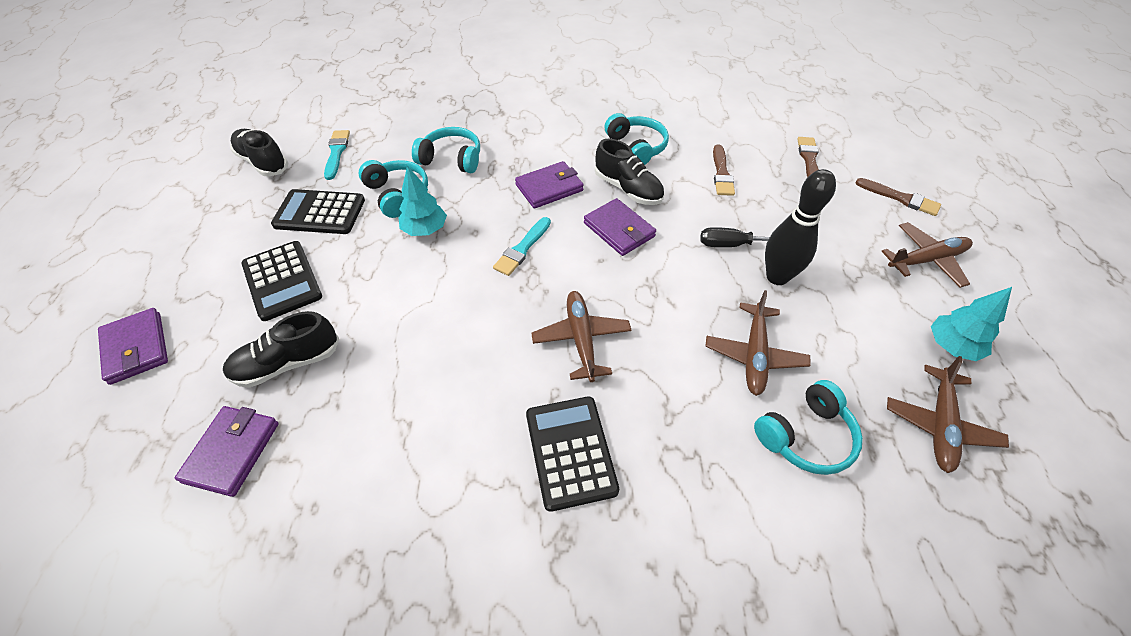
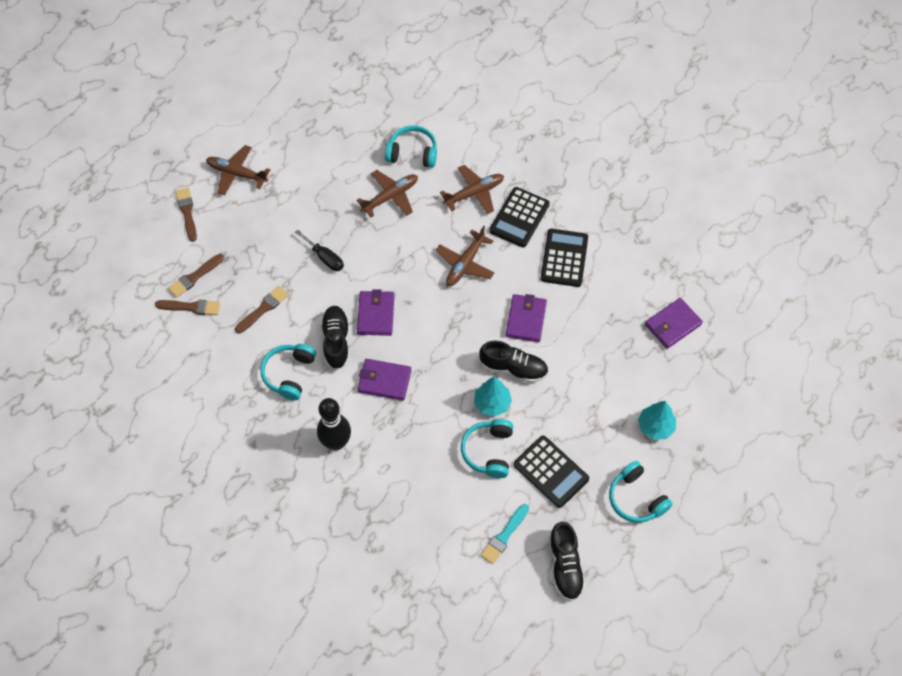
camera: 140 degrees left, 10 degrees up
purple wallet [98,308,168,385] -> purple wallet moved to [506,294,547,342]
black shoe [223,311,339,388] -> black shoe moved to [479,341,548,383]
black calculator [241,241,322,321] -> black calculator moved to [540,229,588,287]
turquoise headphones [412,127,480,173] -> turquoise headphones moved to [609,461,673,523]
turquoise brush [493,217,551,276] -> none
black bowling pin [765,169,836,285] -> black bowling pin moved to [317,398,351,450]
brown plane [887,356,1009,473] -> brown plane moved to [440,165,504,214]
turquoise tree [931,287,1012,361] -> turquoise tree moved to [638,401,676,440]
none -> brown brush [155,300,220,315]

